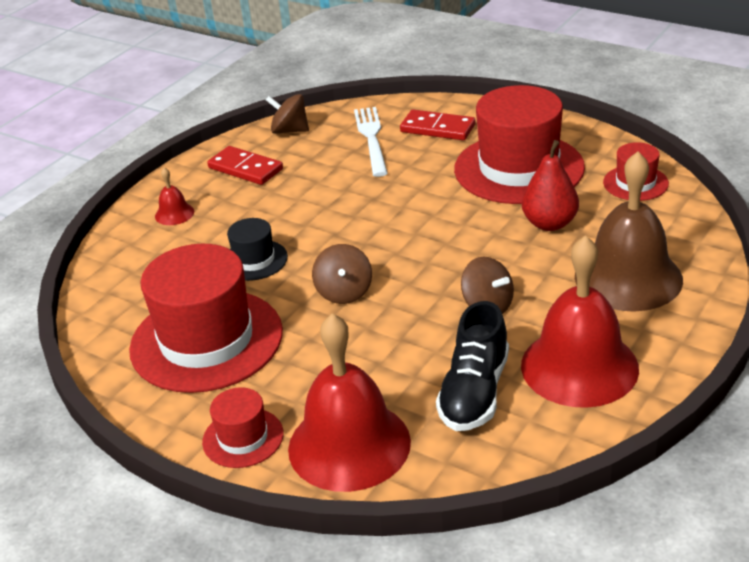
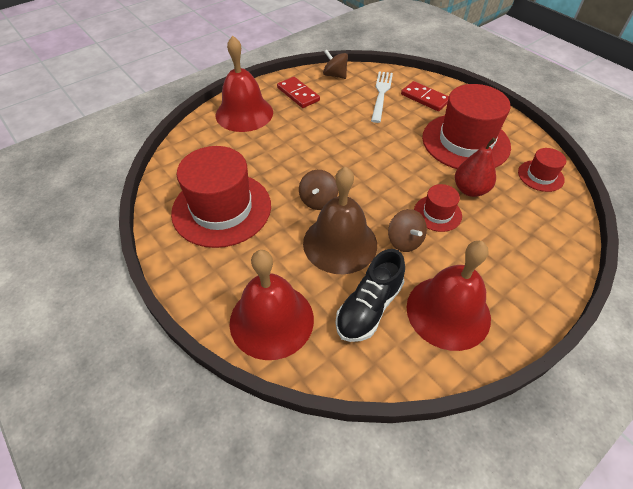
camera: 15 degrees right, 15 degrees up
red bell [155,168,194,225] -> red bell [216,35,273,132], size x2.35
red hat [202,387,284,468] -> red hat moved to [414,184,462,232]
black hat [227,218,288,281] -> none
brown bell [575,152,683,312] -> brown bell moved to [303,166,377,274]

